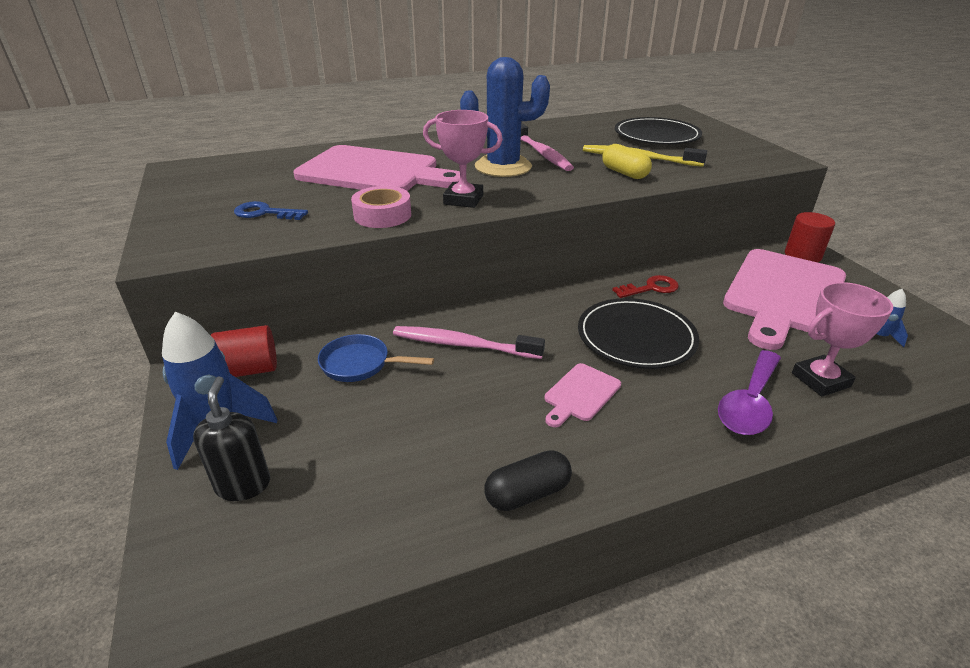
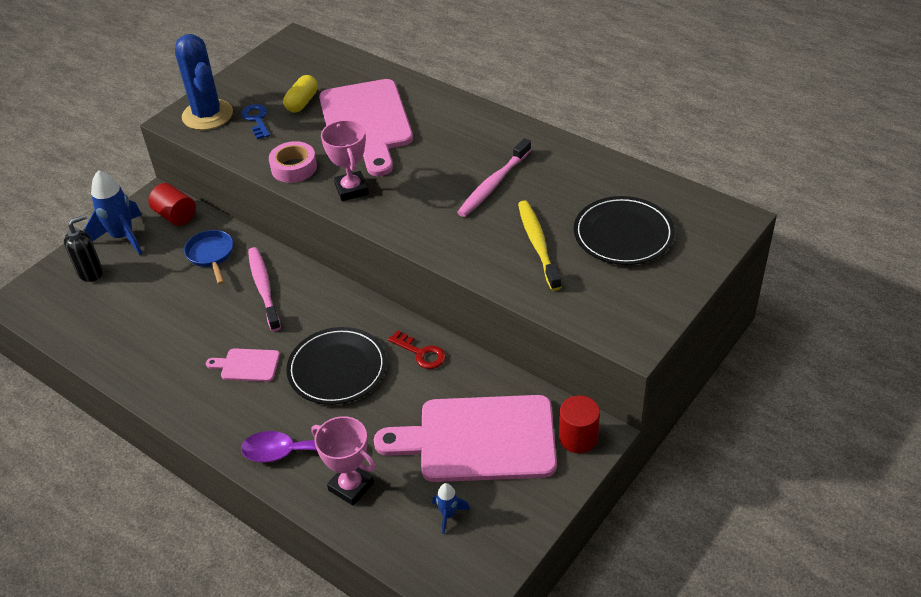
camera: 60 degrees right, 10 degrees up
blue cactus [460,57,550,177] -> blue cactus moved to [175,34,233,130]
black capsule [484,450,572,511] -> none
yellow capsule [602,144,652,179] -> yellow capsule moved to [283,75,318,112]

